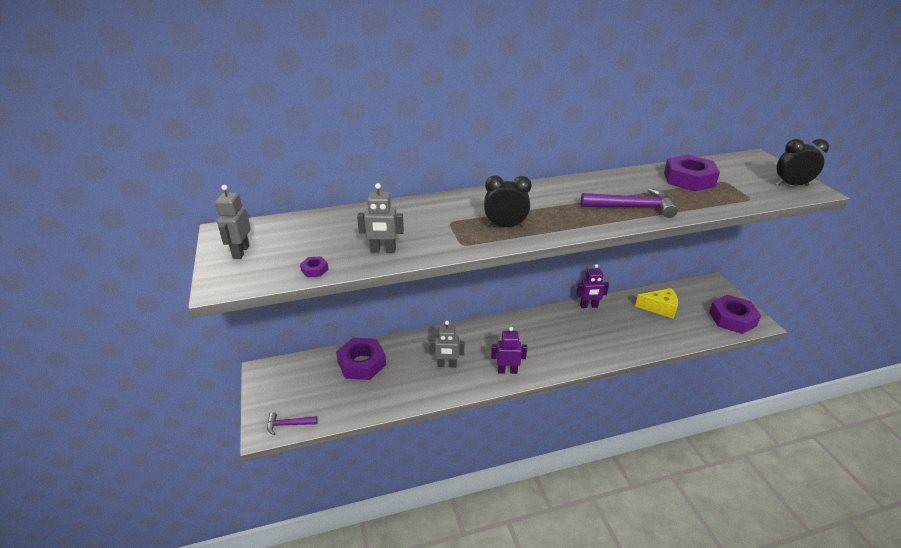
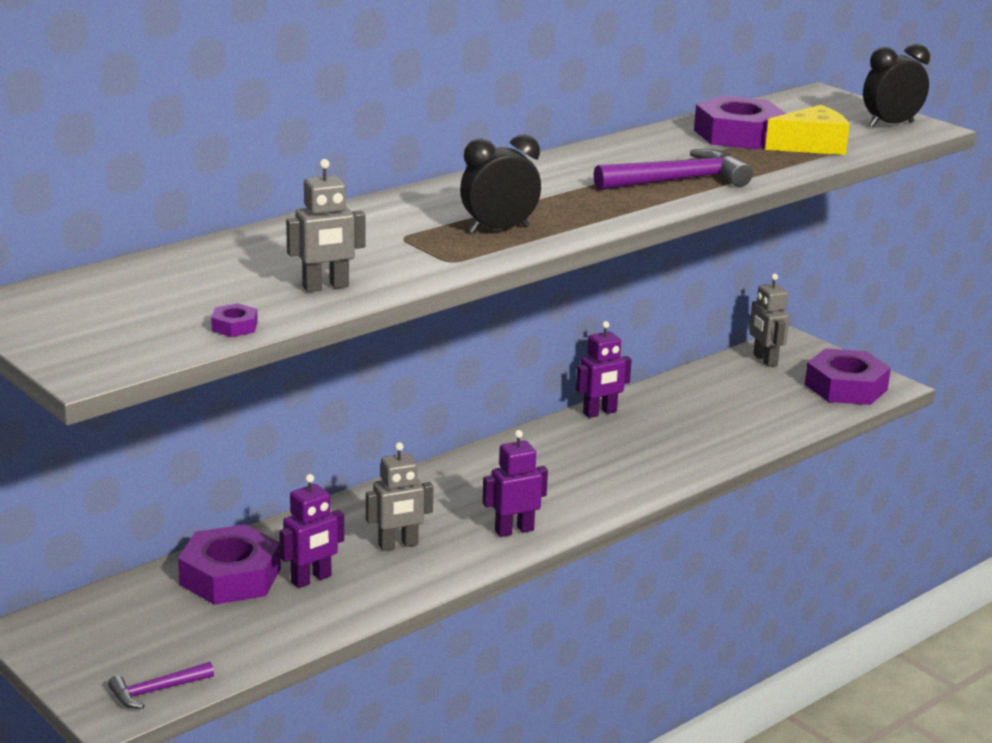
camera: 25 degrees left, 10 degrees down
grey robot [215,185,251,259] -> grey robot moved to [750,273,790,367]
yellow cheese [635,288,678,319] -> yellow cheese moved to [765,105,850,155]
none -> purple robot [279,474,344,588]

